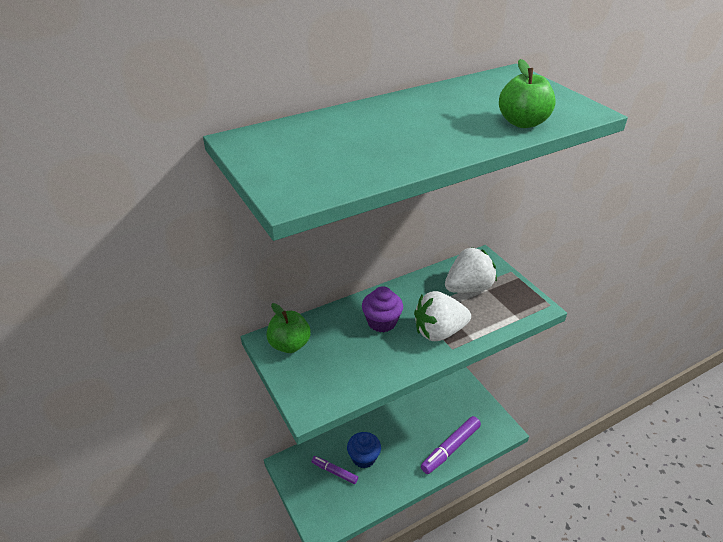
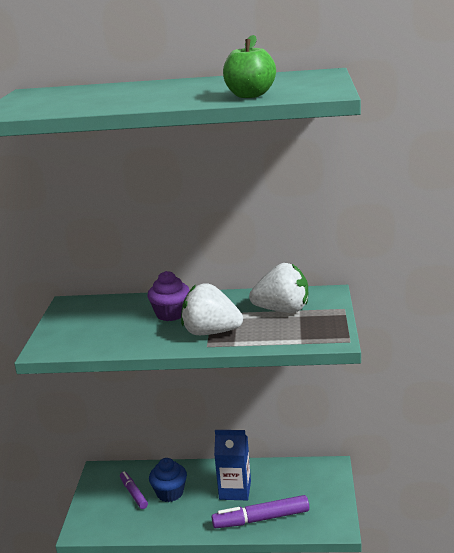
camera: 35 degrees right, 15 degrees down
green apple [267,303,311,353] -> none
none -> blue carton [214,430,251,500]

